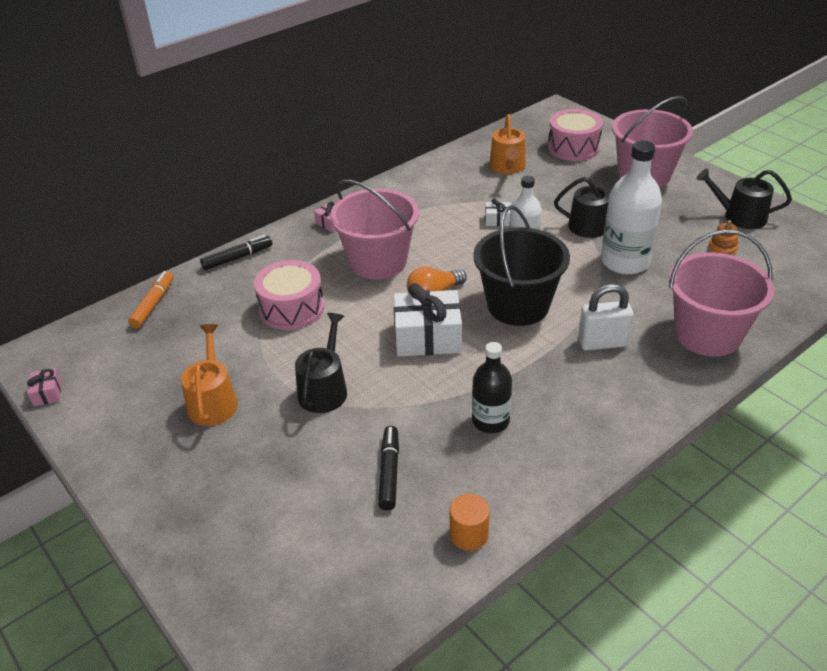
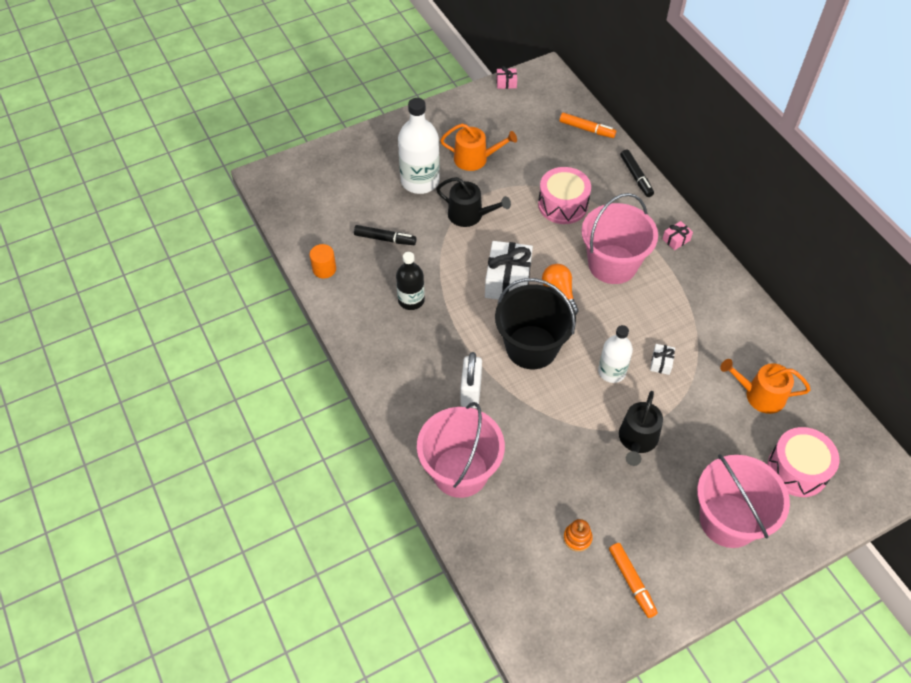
camera: 100 degrees right, 15 degrees up
white bottle [601,141,662,275] -> white bottle moved to [398,98,440,194]
black watering can [696,169,792,229] -> orange marker [609,543,658,618]

